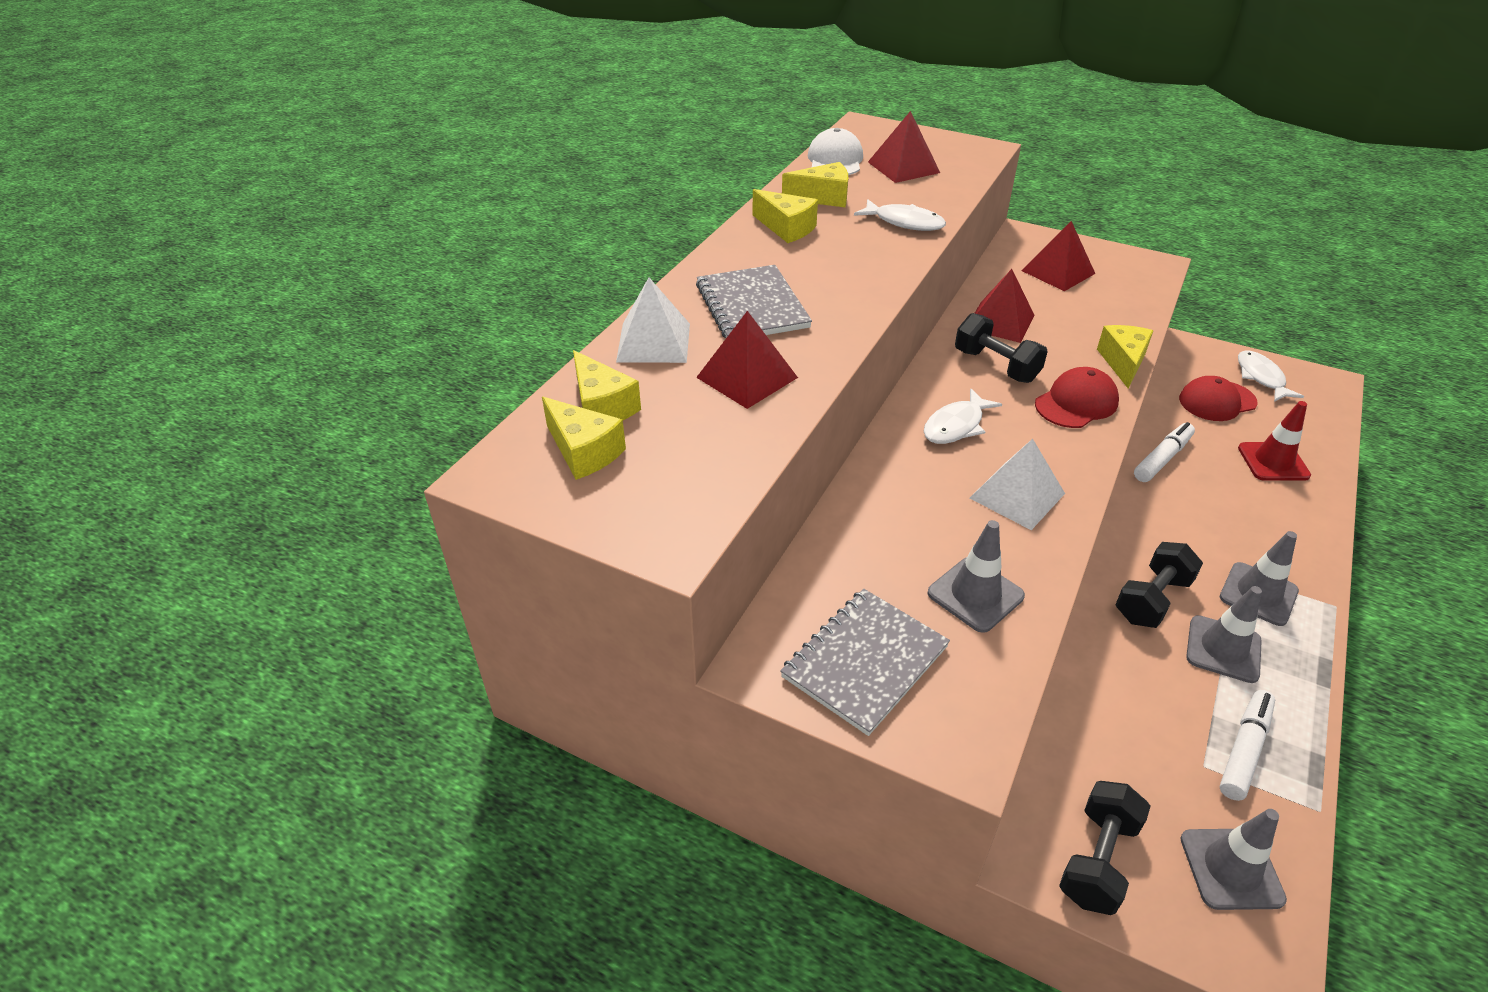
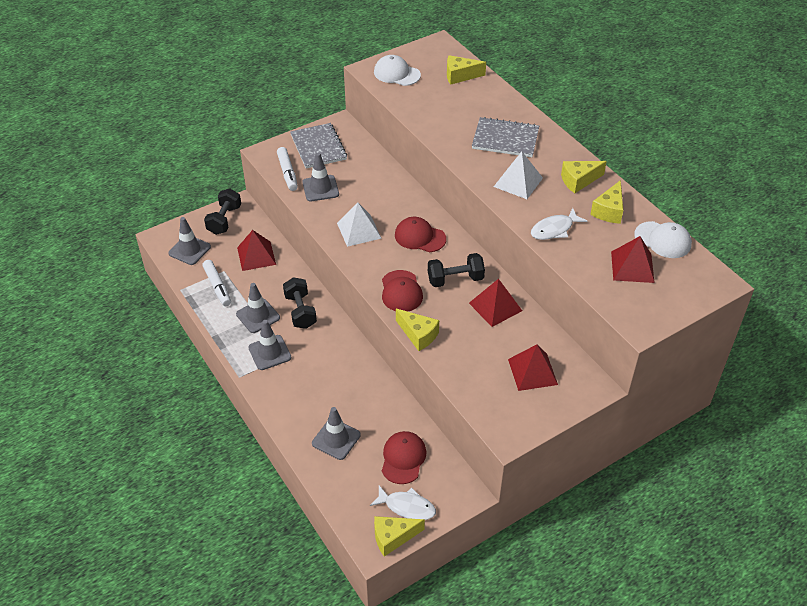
camera: 120 degrees right, 5 degrees up
yellow cheese [542,397,626,480] -> yellow cheese moved to [374,516,425,557]
white pyramid [616,278,690,363] -> white pyramid moved to [494,152,543,199]
red pyramid [696,311,798,409] -> red pyramid moved to [237,230,276,271]
white fish [924,389,1002,444] -> red cap [395,217,446,252]
black dumbbell [1059,781,1150,915] -> black dumbbell turned 45 degrees clockwise [204,188,241,235]
white marker [1134,422,1195,482] -> white marker moved to [277,147,298,191]
red traffic cone [1238,401,1311,481] -> grey traffic cone [312,407,361,460]
none -> white cap [374,55,421,86]

